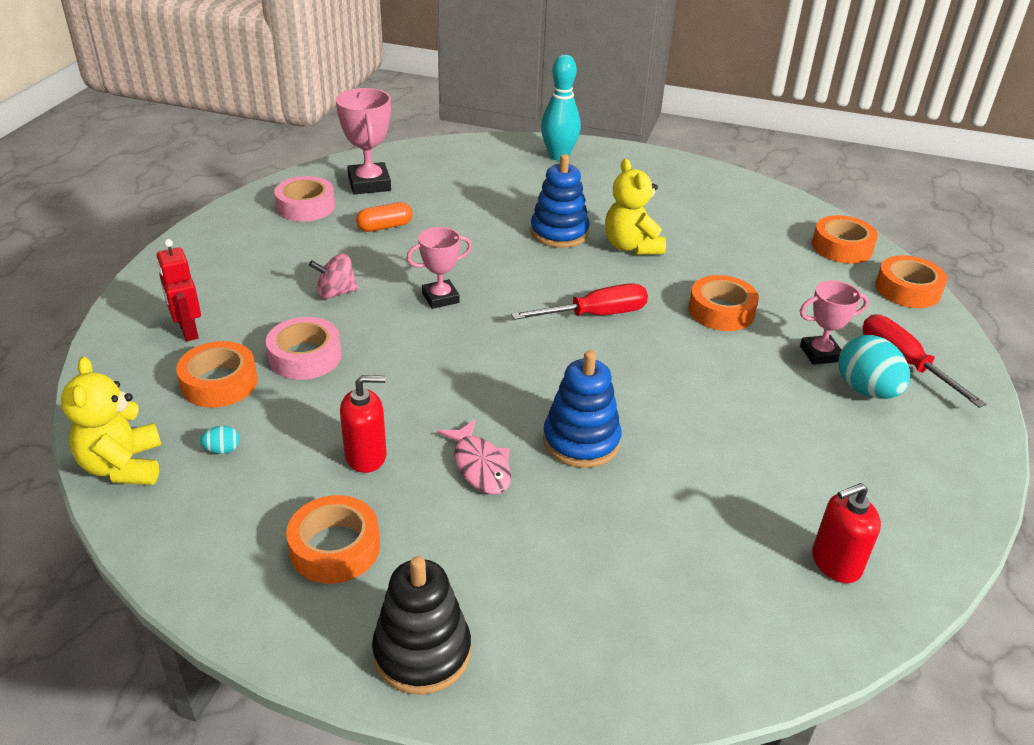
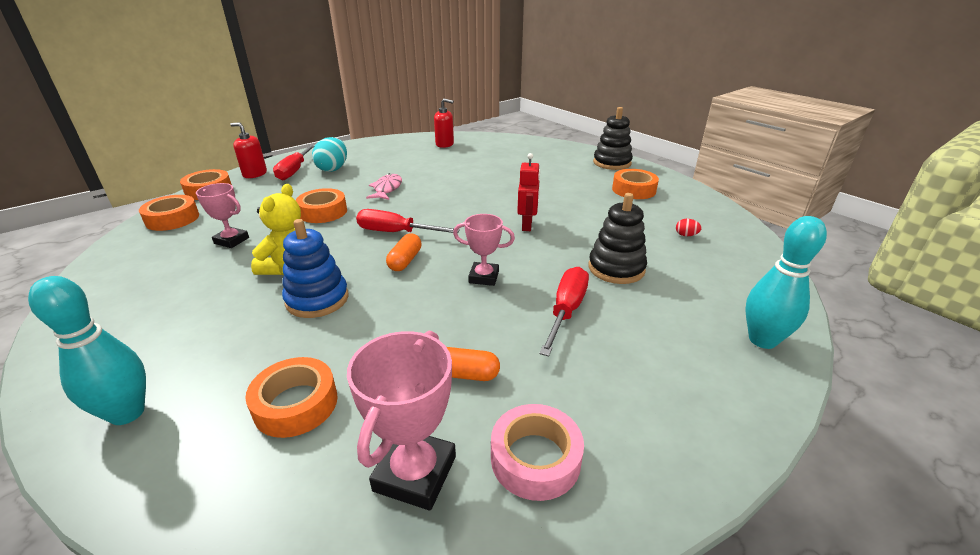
camera: 145 degrees left, 5 degrees down
yellow teddy bear [61,357,161,485] -> none
red robot [157,239,201,341] -> red robot moved to [517,153,540,231]
orange tape [176,341,258,408] -> orange tape moved to [245,357,337,438]
turquoise egg [200,426,240,454] -> red egg [676,219,702,236]
pink tape [266,317,342,380] -> black stacking toy [588,193,647,284]
pink spinning top [309,253,359,299] -> red screwdriver [539,267,589,356]
red soap dispenser [340,375,387,473] -> red soap dispenser moved to [230,122,267,178]
pink fish [437,419,511,495] -> pink fish moved to [366,173,402,200]
blue stacking toy [543,350,622,468] -> none
pink trophy [800,280,869,365] -> pink trophy moved to [196,183,249,248]
none -> orange capsule [386,234,422,271]
none -> turquoise bowling pin [745,216,827,349]

